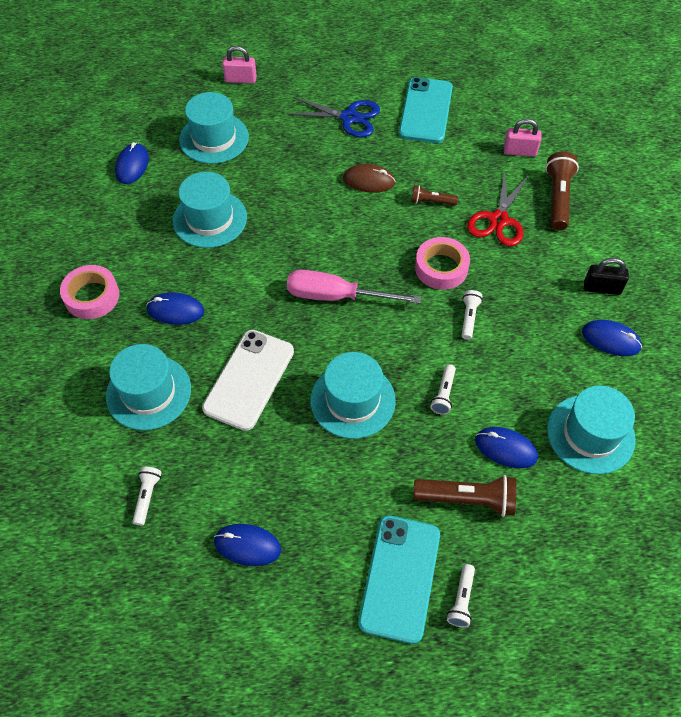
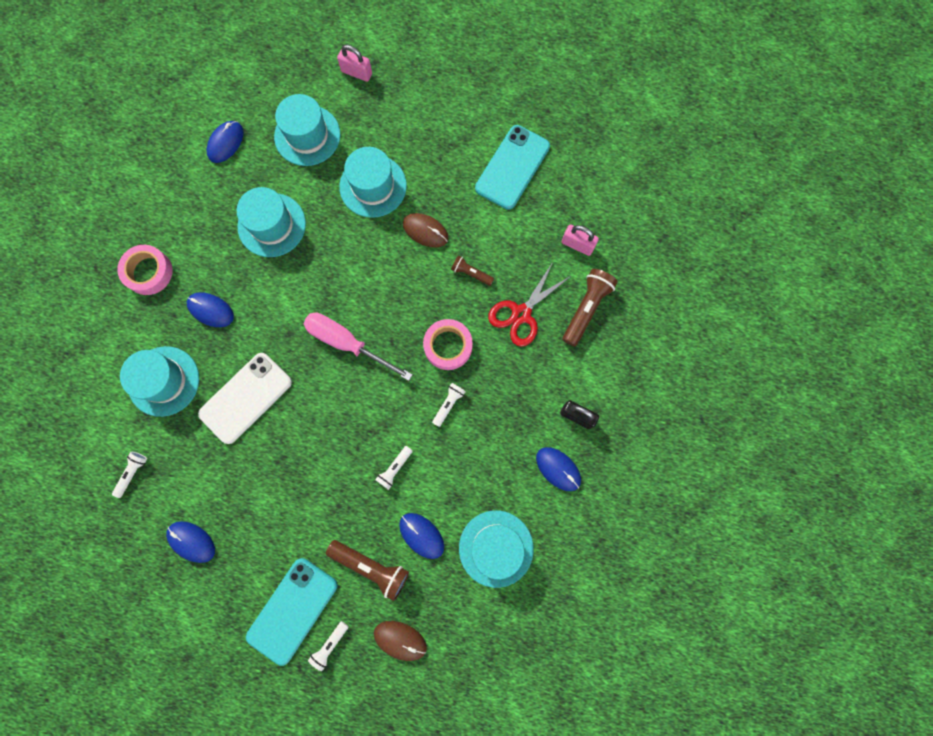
camera: 20 degrees right, 20 degrees up
blue scissors [287,97,380,137] -> none
turquoise hat [311,352,396,439] -> turquoise hat moved to [339,147,407,218]
none -> brown mouse [374,621,427,661]

